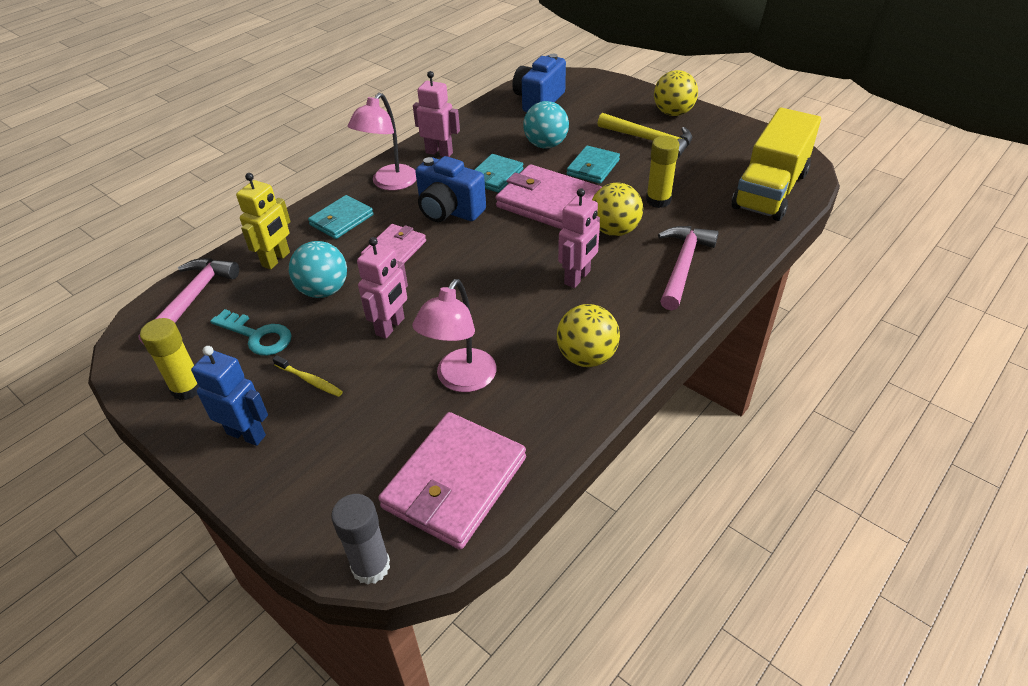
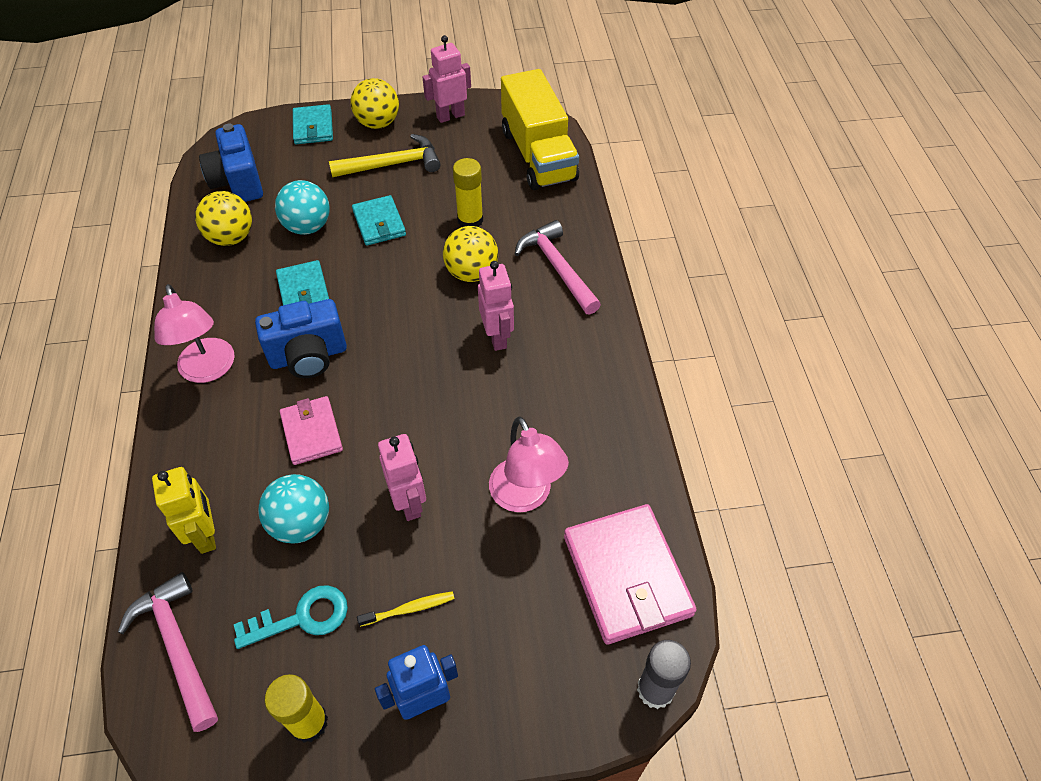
camera: 50 degrees left, 10 degrees up
turquoise wallet [308,195,374,239] -> turquoise wallet moved to [293,104,333,144]
pink robot [413,71,460,157] -> pink robot moved to [422,35,471,123]
pink wallet [496,164,602,229] -> none
yellow ball [557,304,620,367] -> yellow ball moved to [195,191,252,246]

